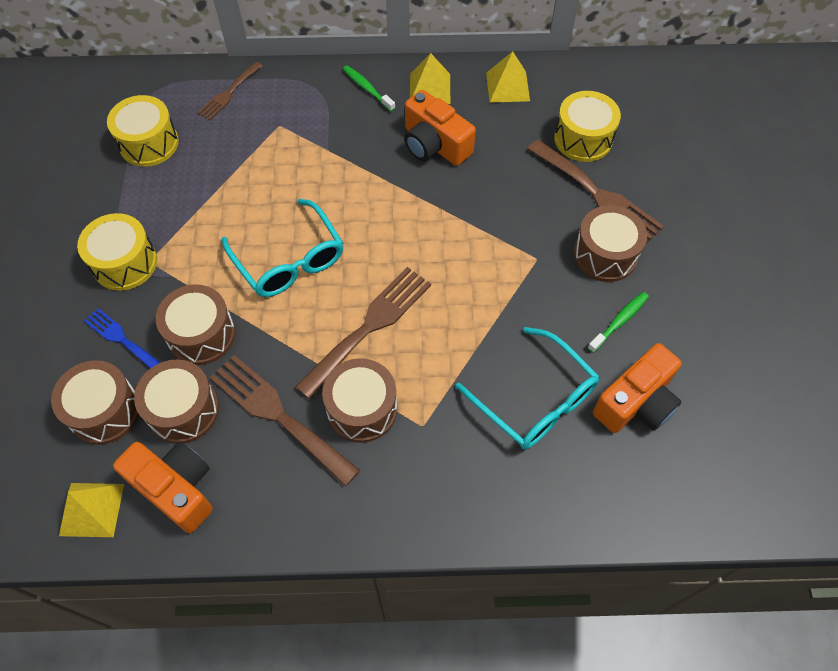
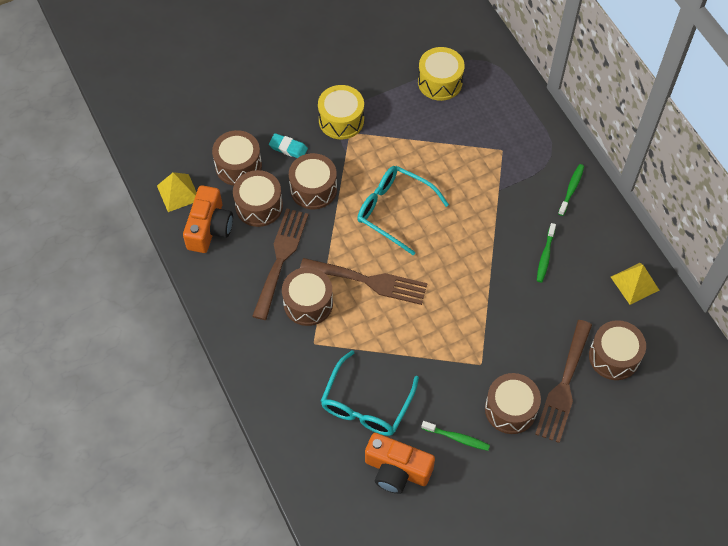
camera: 65 degrees right, 0 degrees up
blue fork [84,308,161,368] -> turquoise eraser [269,133,308,158]
brown fork [197,62,263,120] -> none
turquoise glasses [222,199,343,297] -> turquoise glasses turned 90 degrees clockwise [357,166,449,255]
orange camera [405,90,476,166] -> green toothbrush [537,223,556,282]
yellow pyramid [410,53,450,104] -> none
yellow drum [554,91,621,162] -> brown drum [589,320,646,380]

